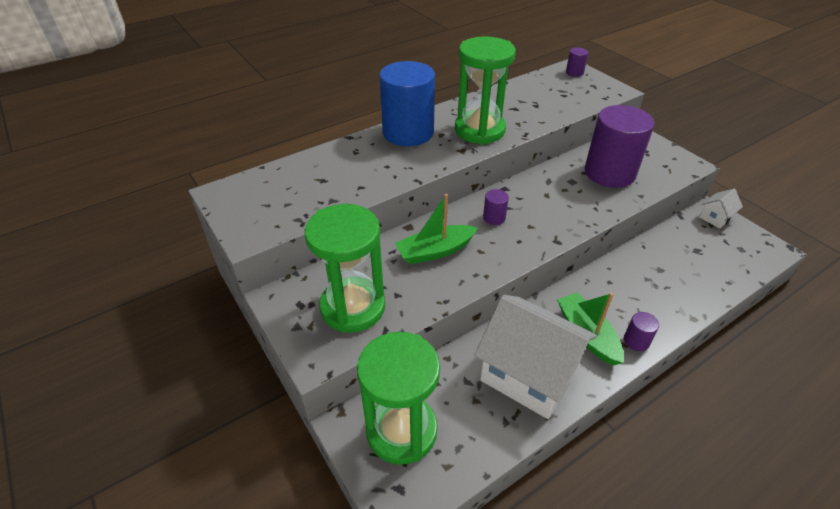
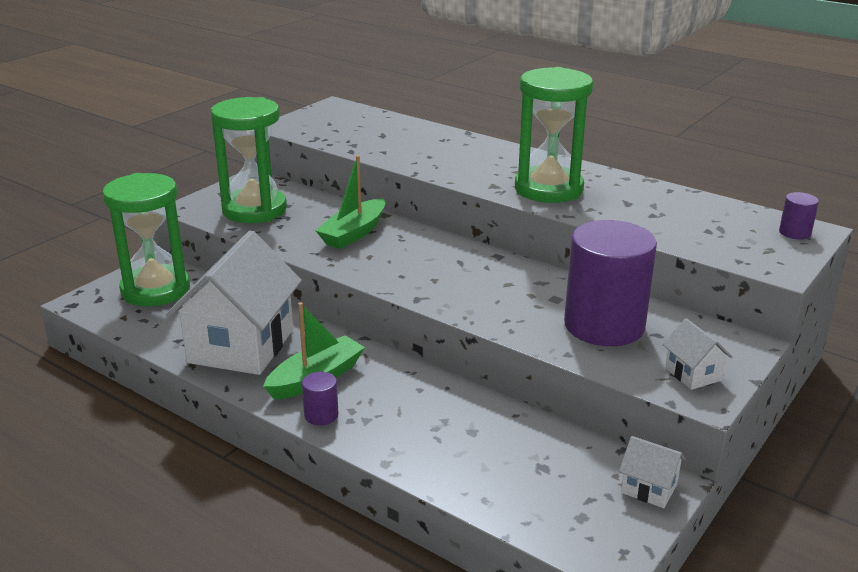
camera: 70 degrees right, 15 degrees down
blue cylinder [379,61,435,146] -> none
green boat [395,194,478,264] -> green boat turned 105 degrees counterclockwise [315,155,385,249]
purple cylinder [483,189,509,225] -> none
none -> white house [662,318,733,390]

